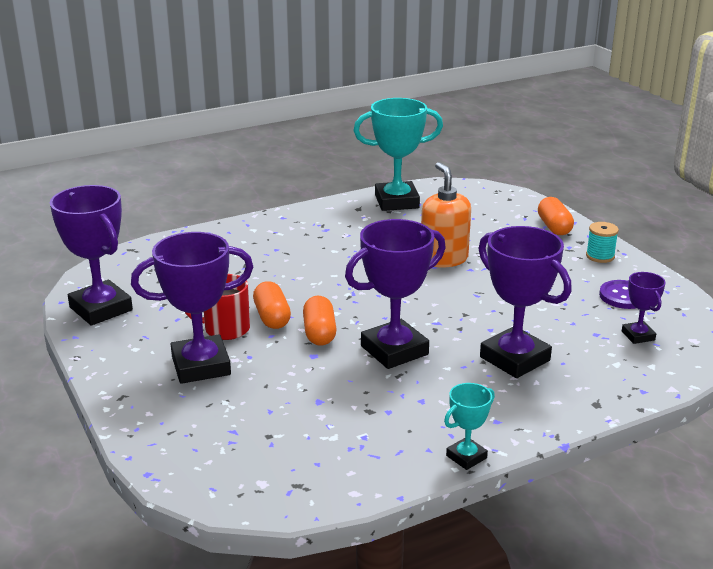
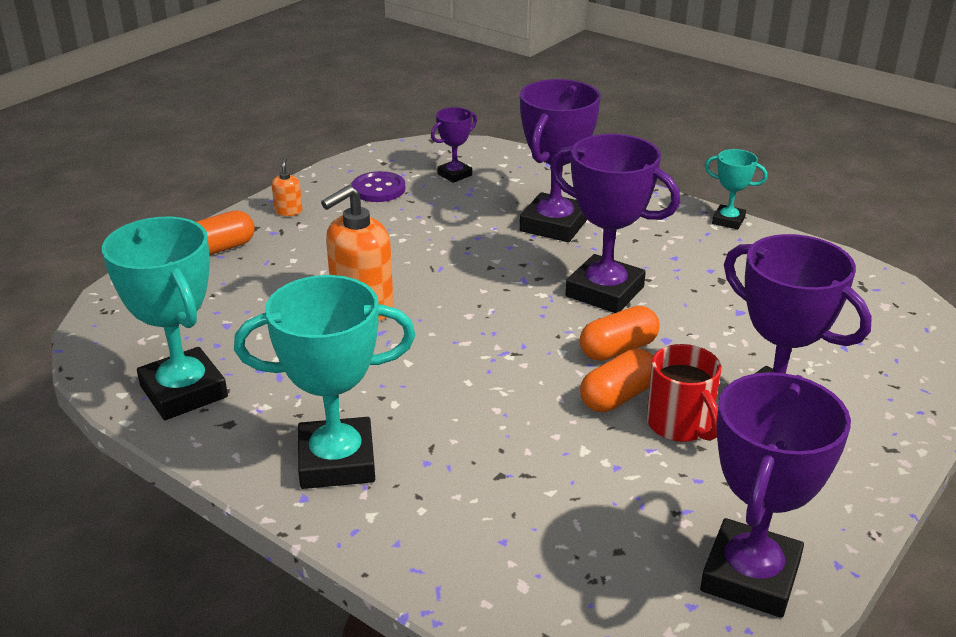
camera: 115 degrees left, 5 degrees up
turquoise spool [586,222,619,263] -> orange soap dispenser [272,157,302,216]
none -> turquoise trophy [234,275,415,489]

